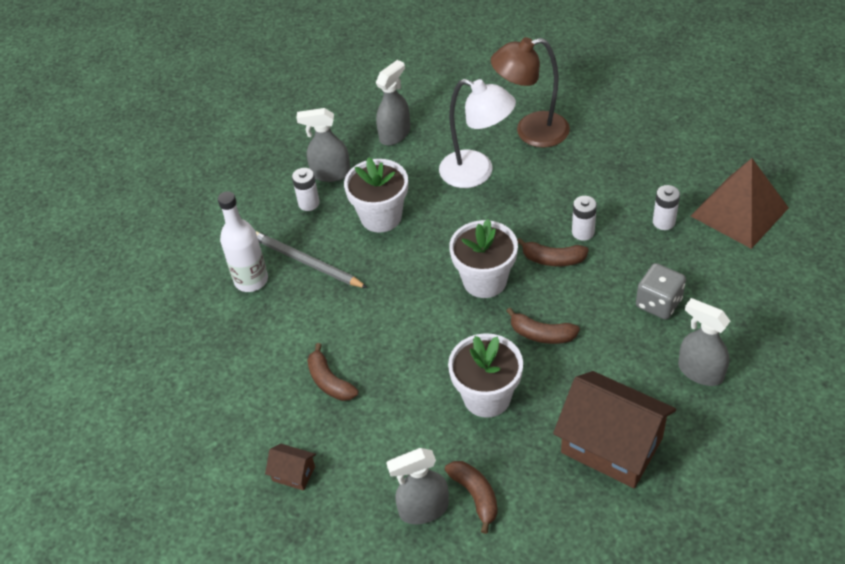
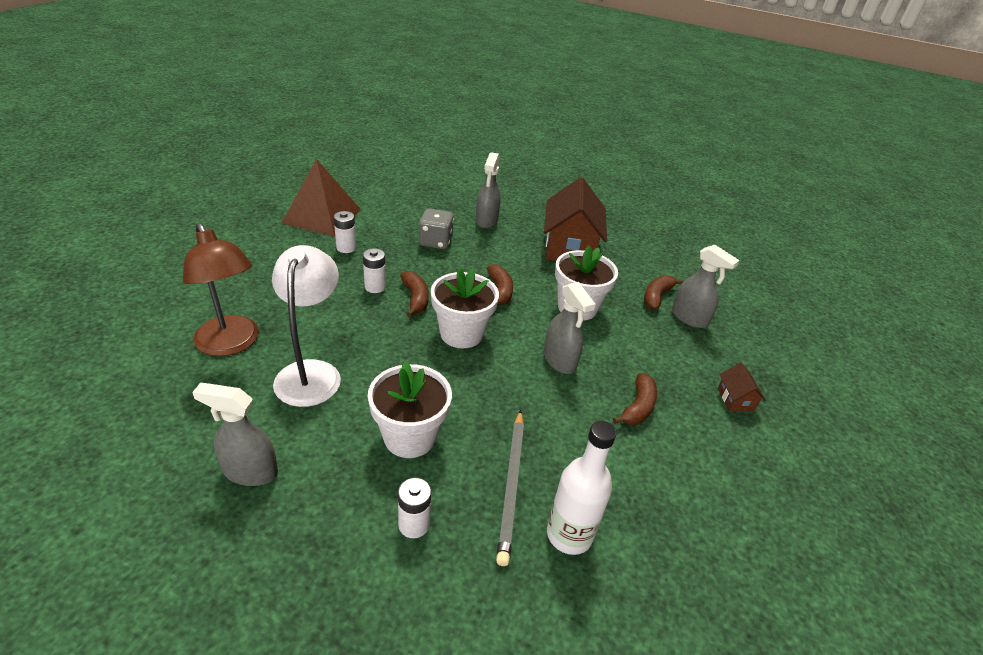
camera: 125 degrees left, 10 degrees down
grey spray bottle [297,108,351,182] -> grey spray bottle moved to [544,282,596,374]

